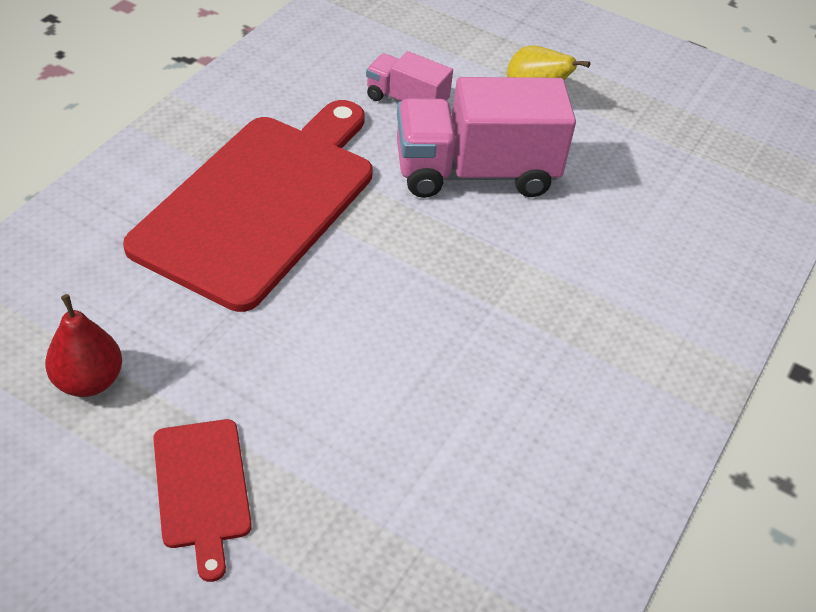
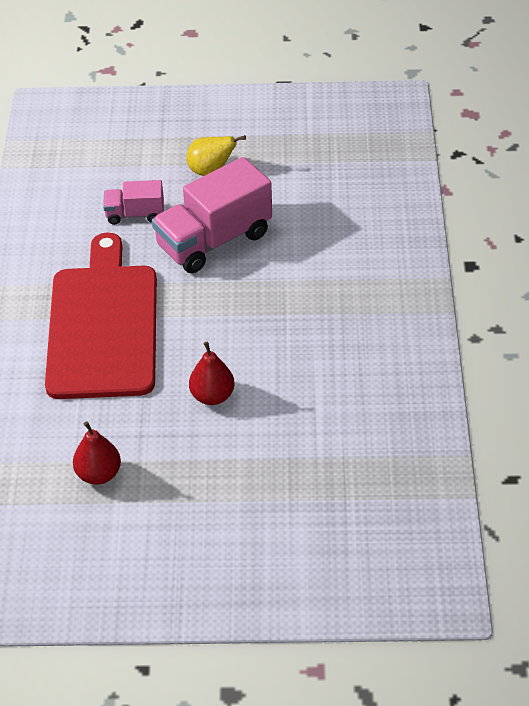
camera: 25 degrees left, 0 degrees up
red cutting board [153,419,252,582] -> none
none -> red pear [189,342,235,405]

